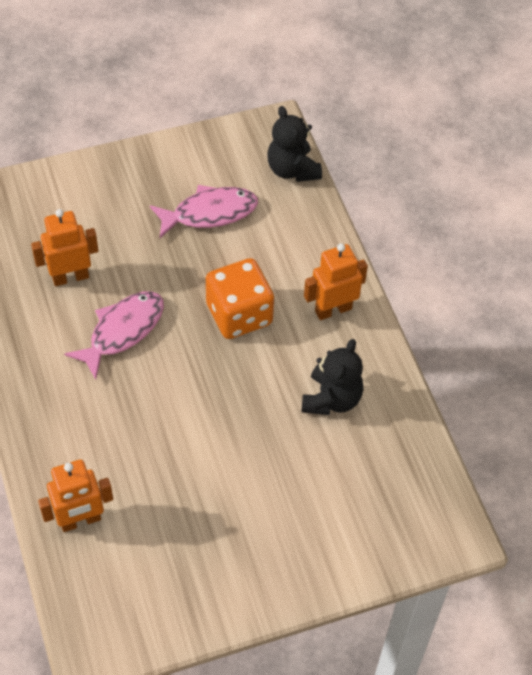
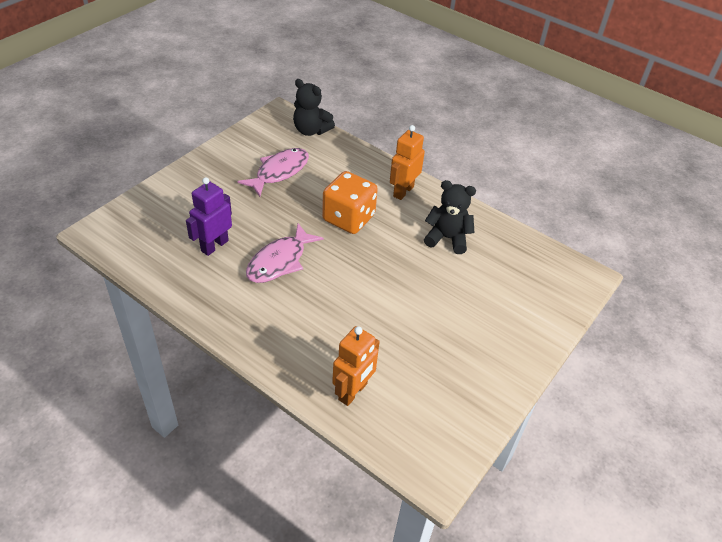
camera: 35 degrees left, 10 degrees down
orange robot [31,209,98,286] -> purple robot [186,177,232,256]
pink fish [64,291,164,380] -> pink fish turned 150 degrees counterclockwise [246,223,324,283]
black teddy bear [301,339,363,415] -> black teddy bear turned 60 degrees counterclockwise [424,180,476,254]

